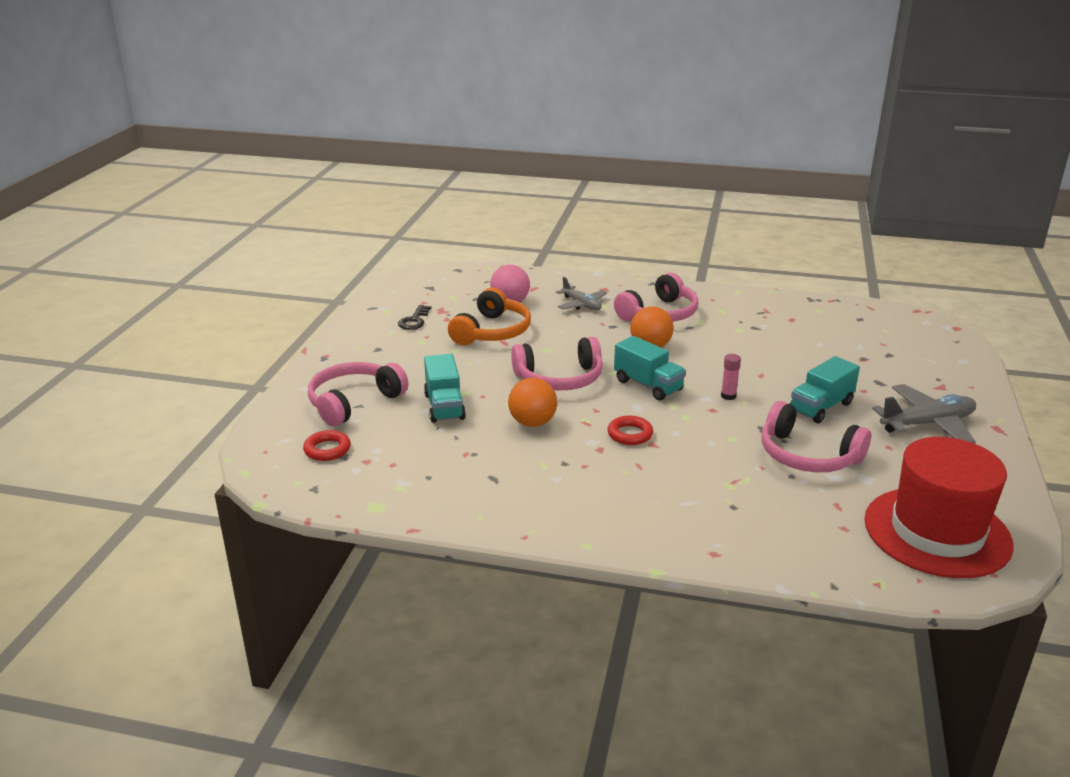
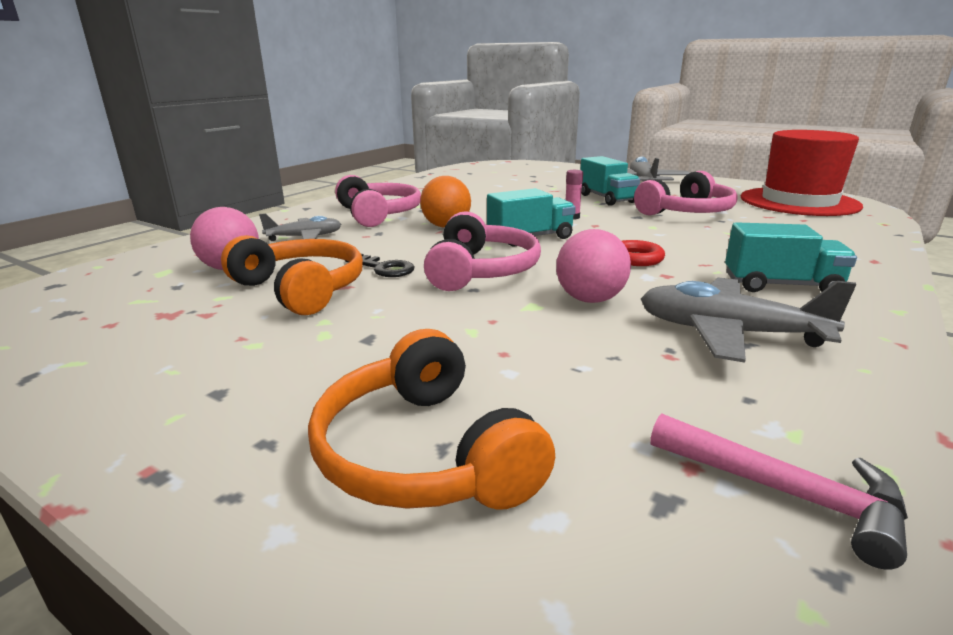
camera: 70 degrees left, 5 degrees down
red ring [303,430,351,461] -> none
pink headphones [308,362,408,427] -> orange headphones [308,329,555,510]
black key [398,305,431,330] -> black key moved to [345,254,414,277]
turquoise truck [424,354,466,423] -> turquoise truck moved to [725,222,857,292]
orange ball [508,378,557,427] -> pink ball [556,229,631,303]
none -> grey plane [641,277,857,363]
none -> pink hammer [651,413,908,570]

